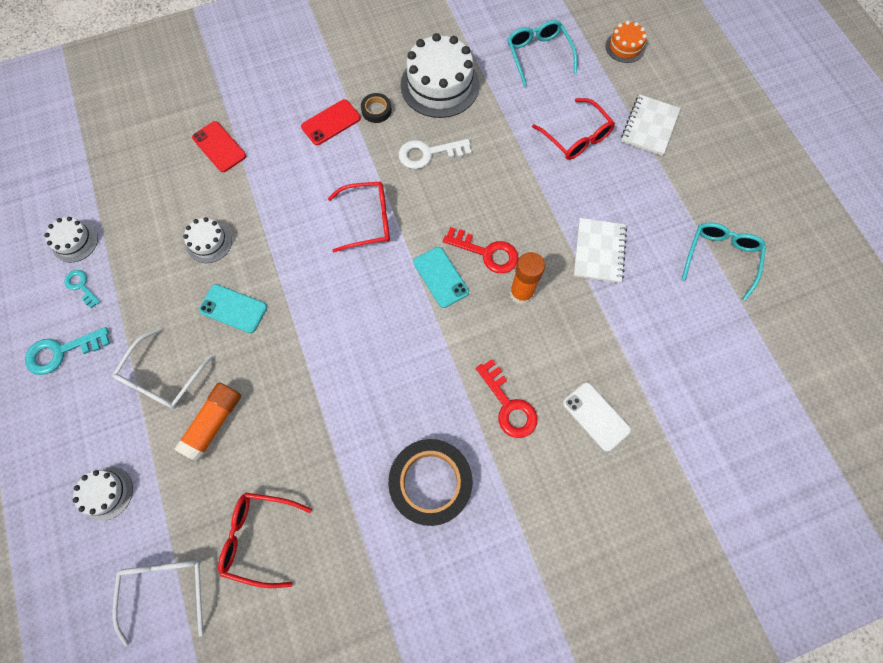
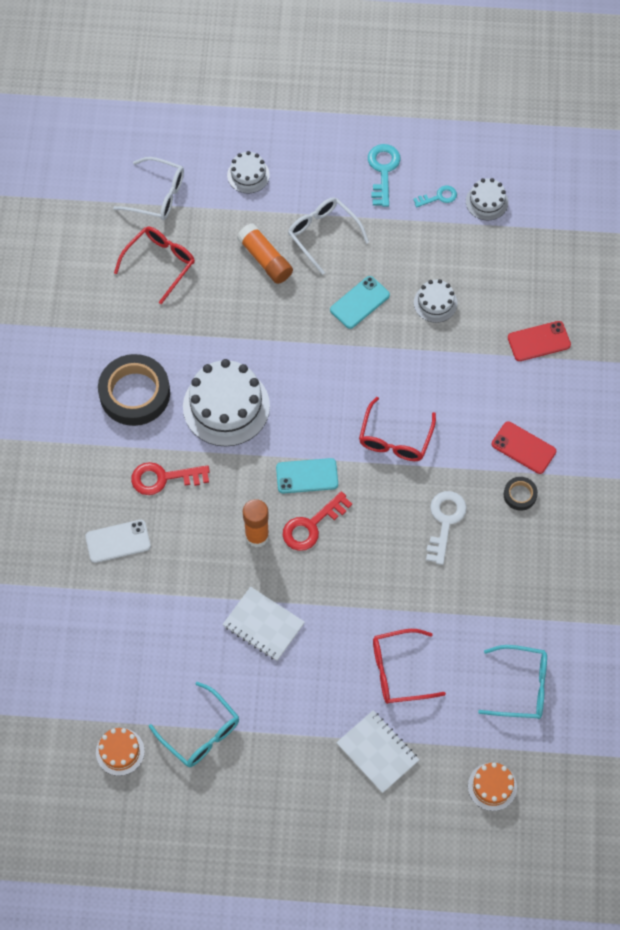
camera: 115 degrees right, 5 degrees down
red phone [301,99,361,145] -> red phone turned 45 degrees counterclockwise [492,421,556,474]
white cake [400,33,479,118] -> white cake moved to [183,359,270,447]
none -> orange cake [96,728,145,776]

